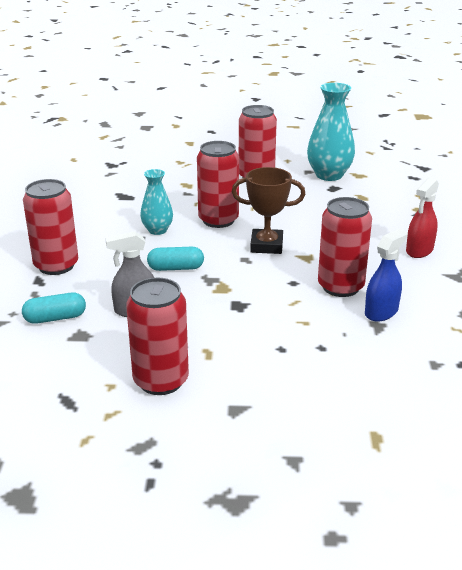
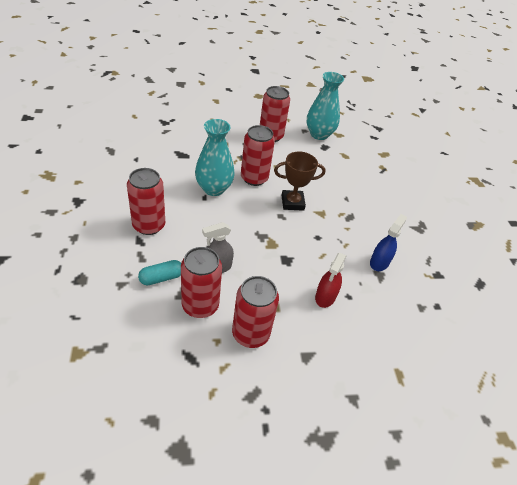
camera: 15 degrees left, 15 degrees up
turquoise vase [140,169,173,235] -> turquoise vase [195,119,235,196], size x1.66
turquoise capsule [147,247,204,271] -> none
red can [318,197,372,297] -> red can moved to [181,247,222,318]
red spray bottle [406,178,439,258] -> red spray bottle moved to [315,253,346,308]

